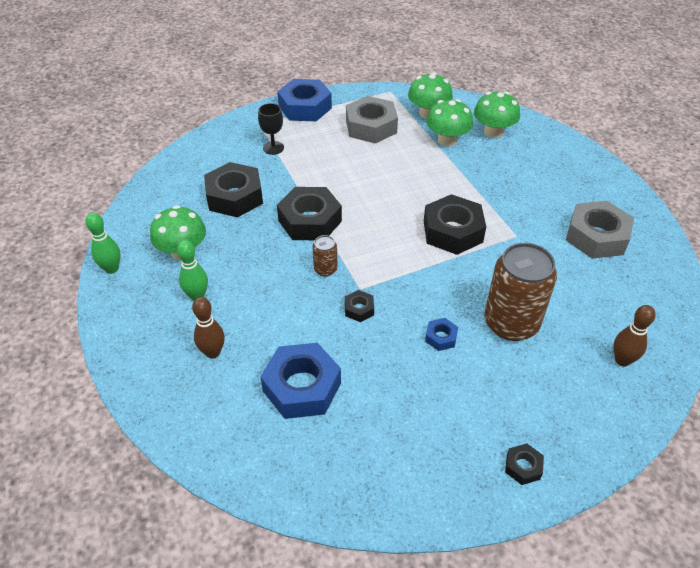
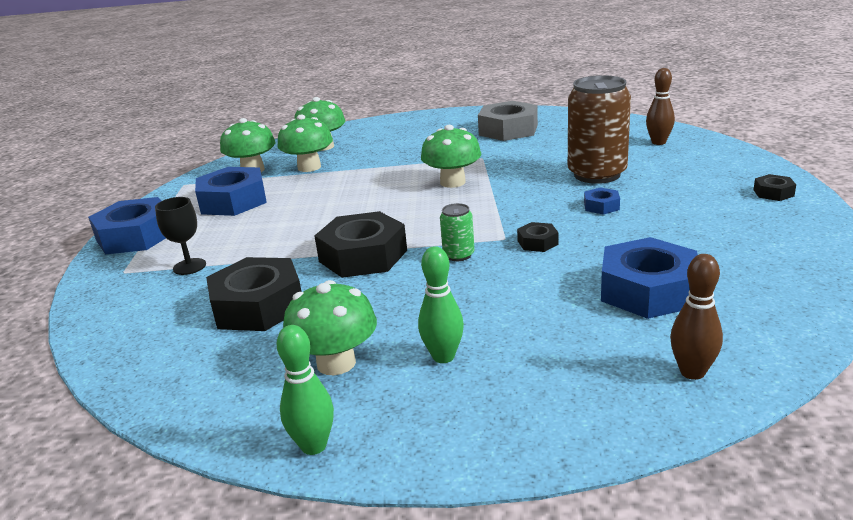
camera: 65 degrees left, 20 degrees down
brown bowling pin [192,297,225,359] -> brown bowling pin moved to [670,254,723,380]
brown can [313,235,338,277] -> green can [440,203,474,261]
grey nut [346,96,398,143] -> blue nut [195,167,267,216]
black nut [424,194,486,255] -> green mushroom [421,125,481,188]

